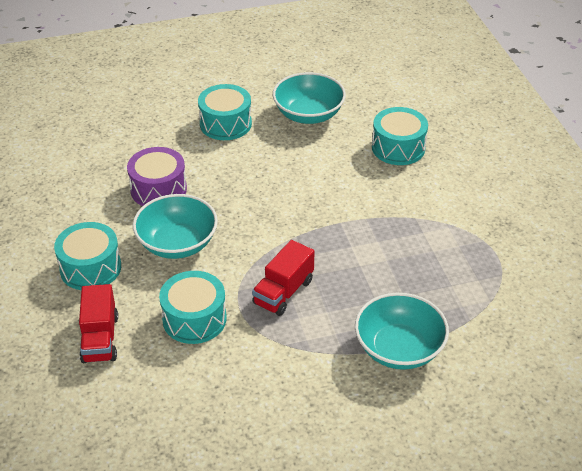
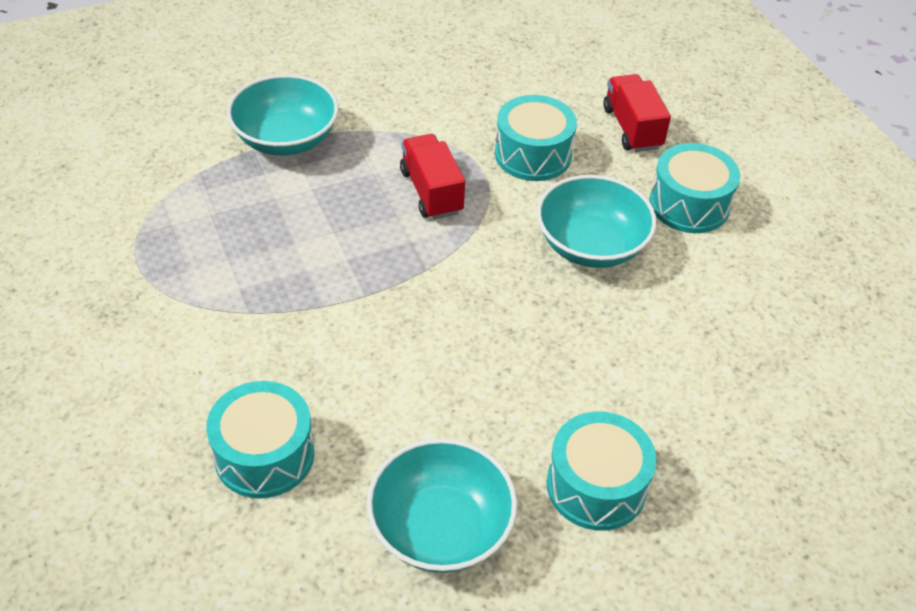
camera: 170 degrees right, 5 degrees up
purple drum [127,147,187,206] -> none
red truck [252,240,315,316] -> red truck turned 45 degrees counterclockwise [400,134,465,219]

